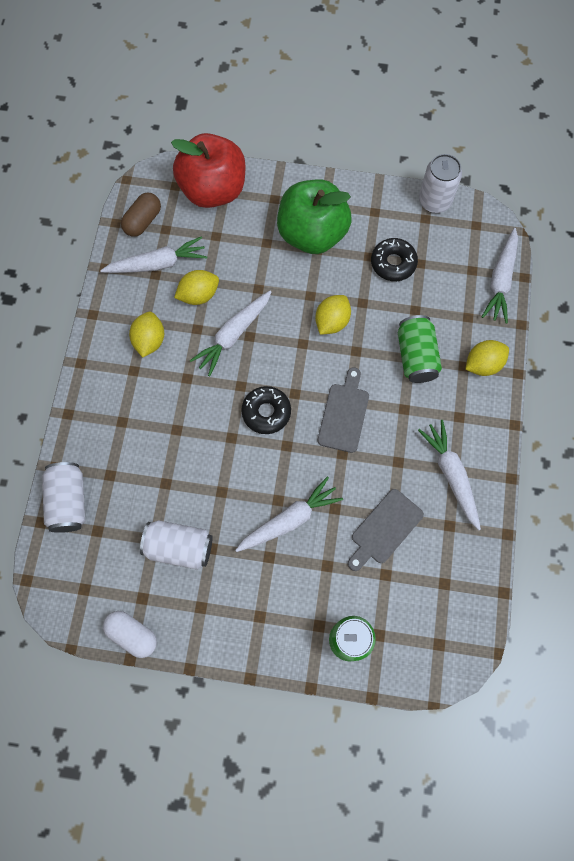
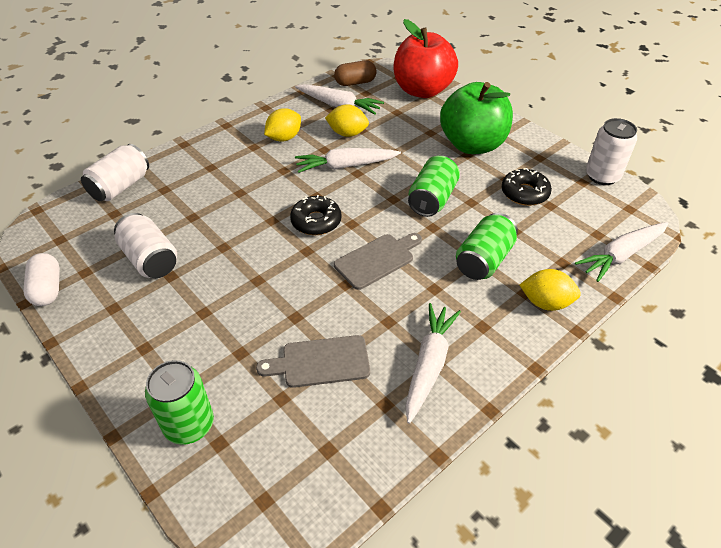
camera: 40 degrees right, 25 degrees down
white carrot [235,477,343,552] -> none
yellow lemon [315,295,351,335] -> green can [408,156,460,217]

